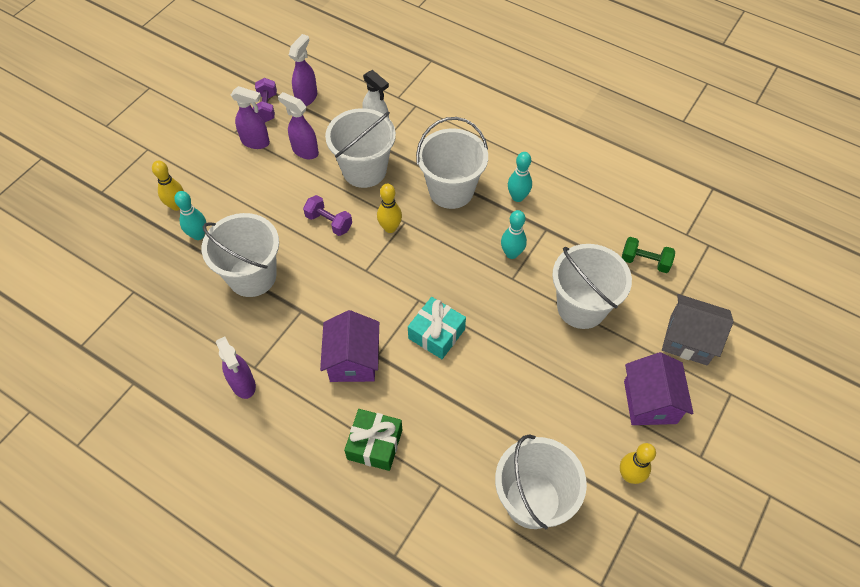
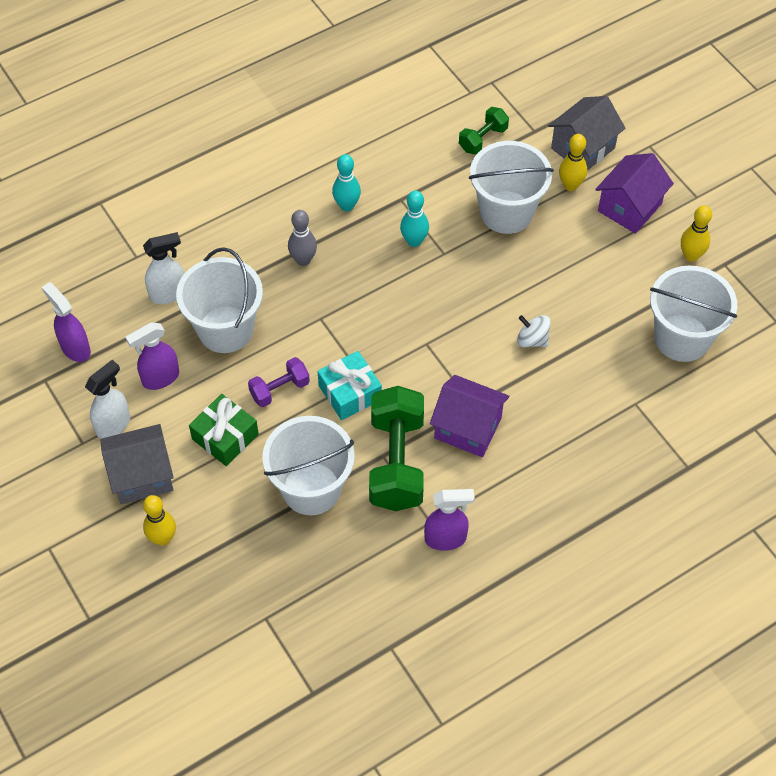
camera: 65 degrees left, 0 degrees up
turquoise bowling pin [174,191,206,240] -> none
purple spray bottle [231,86,270,149] -> white spray bottle [85,360,130,439]
purple dumbbell [253,78,277,122] -> none
green gift [344,409,402,471] -> green gift moved to [189,394,259,466]
yellow bowling pin [377,184,402,233] -> yellow bowling pin moved to [559,134,587,191]
turquoise gift [408,297,466,359] -> turquoise gift moved to [318,351,382,420]
white bucket [416,117,488,209] -> grey bowling pin [288,210,317,266]
purple house [624,352,694,425] -> purple house turned 75 degrees counterclockwise [595,153,674,234]
none -> grey house [100,424,174,504]
none -> green dumbbell [369,386,424,511]
none -> white spinning top [517,315,551,347]

